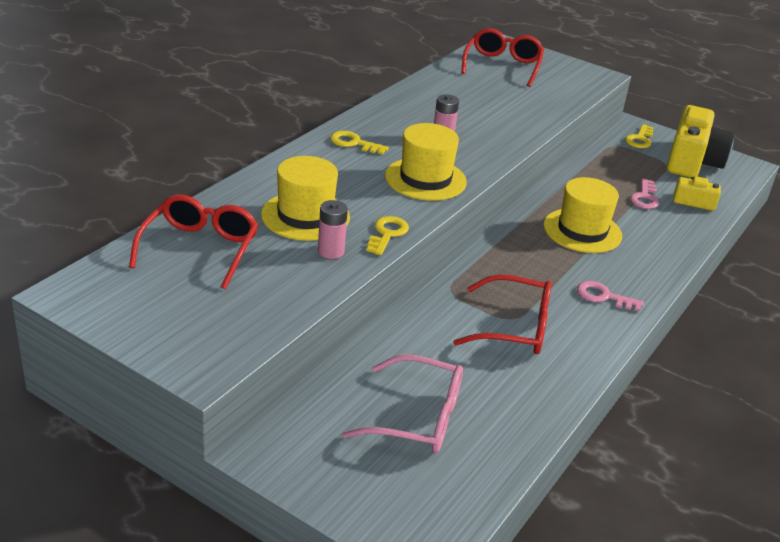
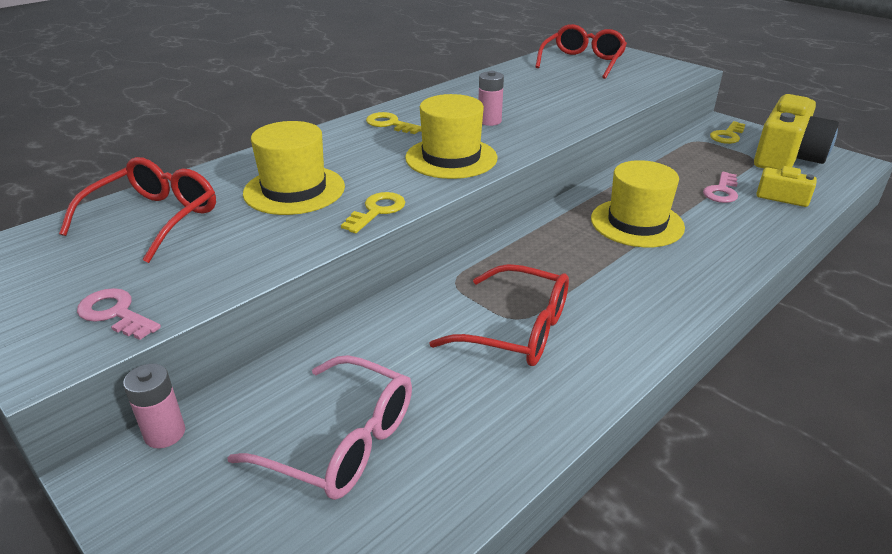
camera: 15 degrees right, 0 degrees up
pink battery [318,200,348,259] -> pink battery moved to [123,364,185,448]
pink key [577,281,644,312] -> pink key moved to [77,288,161,340]

